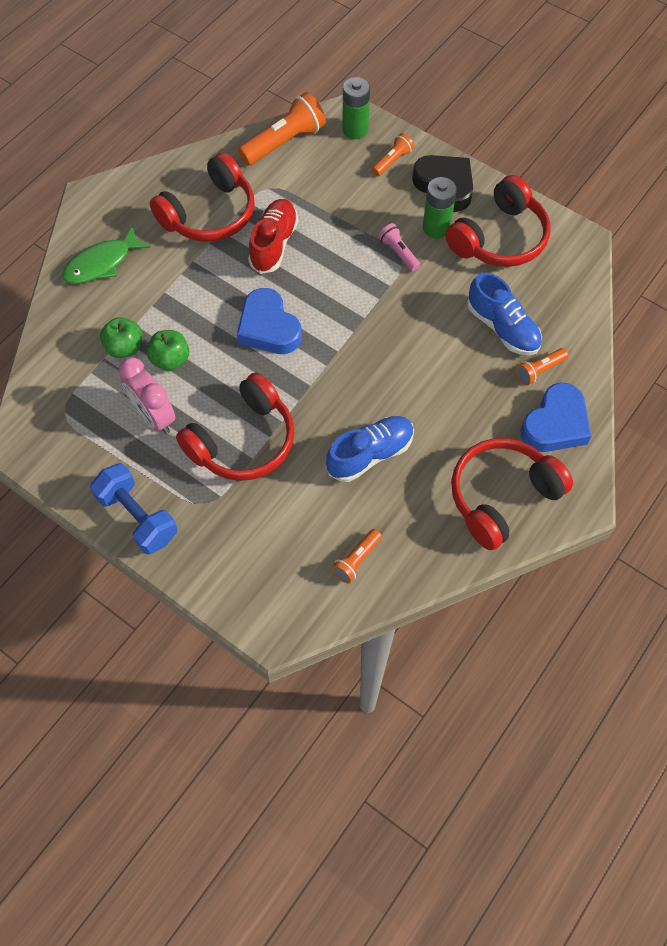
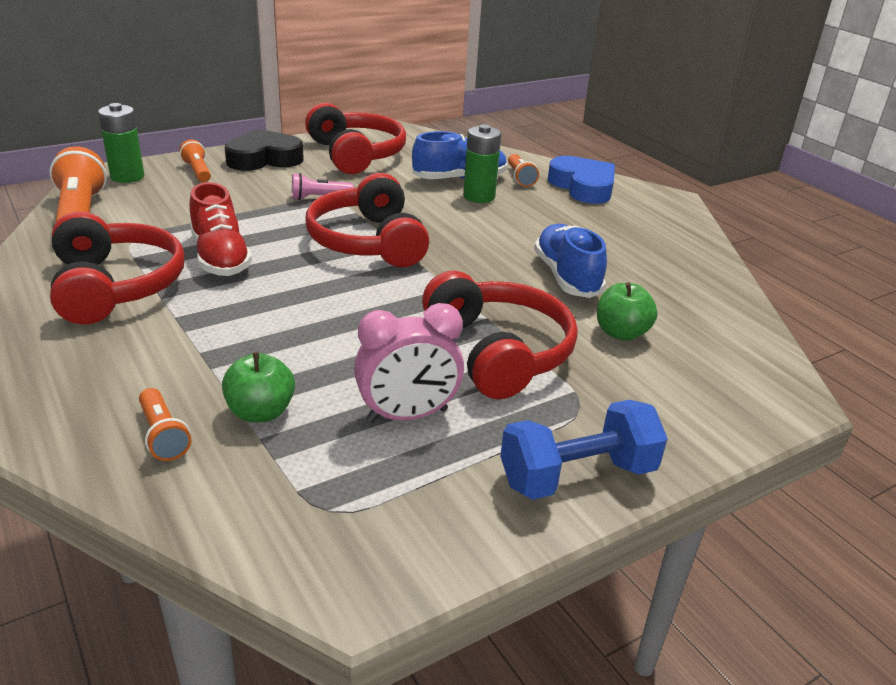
camera: 70 degrees left, 30 degrees down
green fish [62,226,150,284] -> none
green apple [147,330,189,371] -> green apple moved to [597,282,658,341]
blue heart [237,288,302,354] -> none
red shoe [248,199,298,274] -> red shoe turned 150 degrees counterclockwise [189,182,252,276]
orange flashlight [331,529,382,583] -> orange flashlight moved to [139,388,191,461]
green battery [423,177,457,239] -> green battery moved to [463,124,501,203]
red headphones [451,438,573,550] -> red headphones moved to [306,173,429,267]

